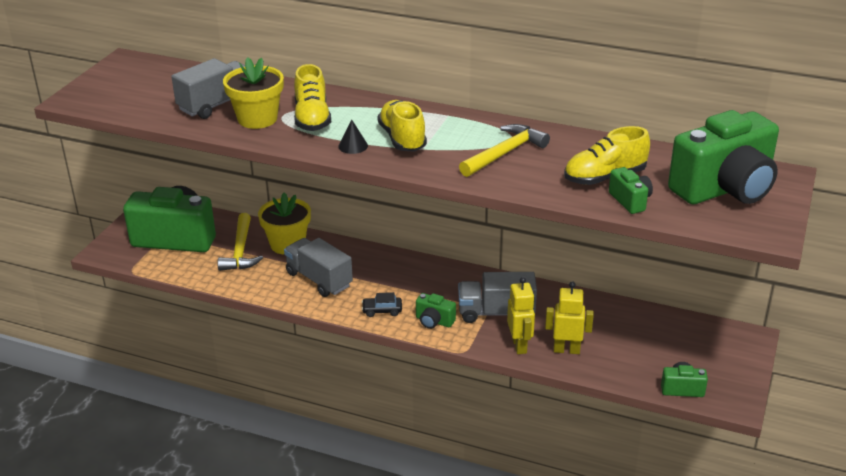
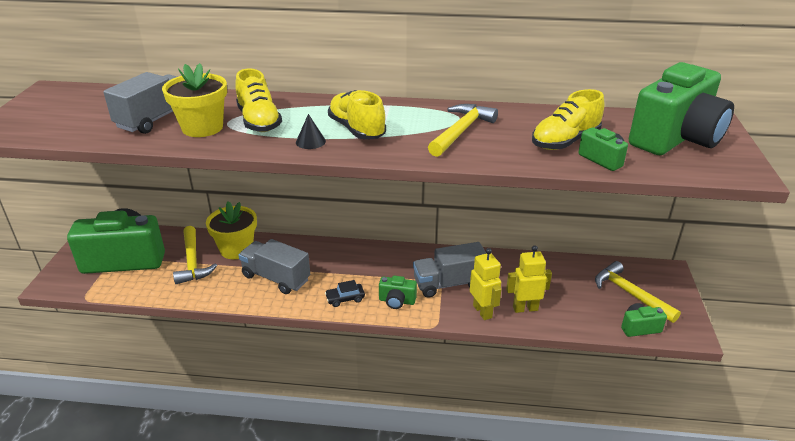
camera: 15 degrees left, 0 degrees up
none -> yellow hammer [595,261,681,323]

